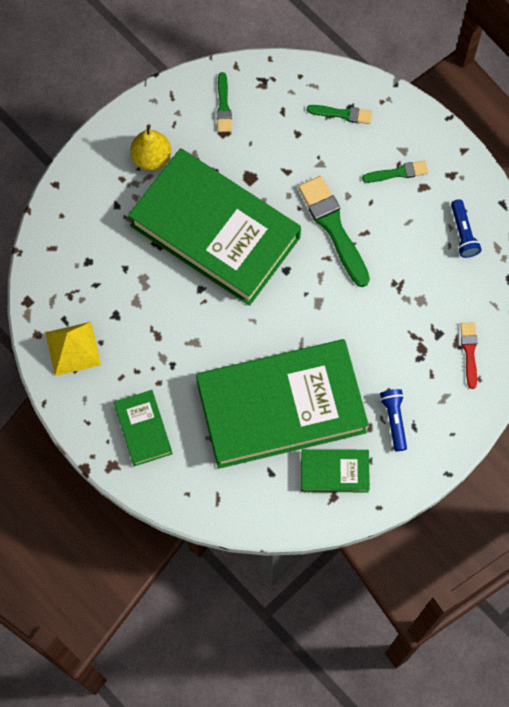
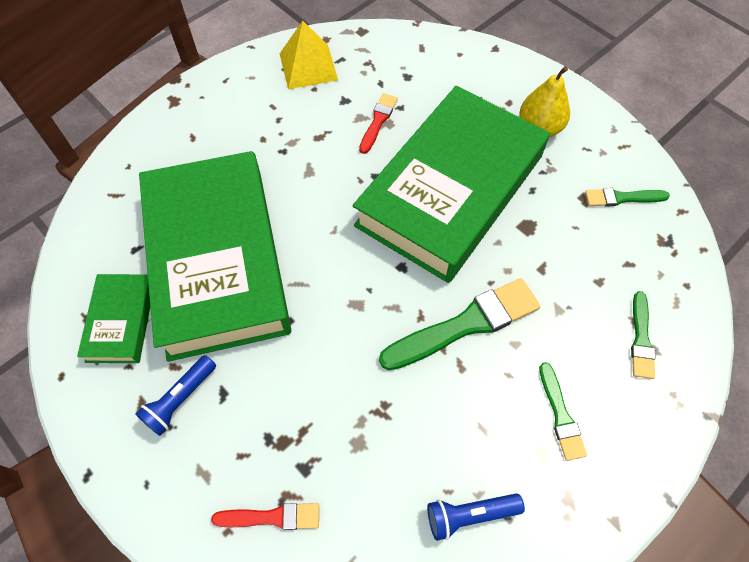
camera: 90 degrees right, 10 degrees down
green book [114,390,173,466] -> none
blue flashlight [380,389,407,451] -> blue flashlight turned 135 degrees clockwise [136,355,216,436]
none -> red brush [359,93,398,154]

